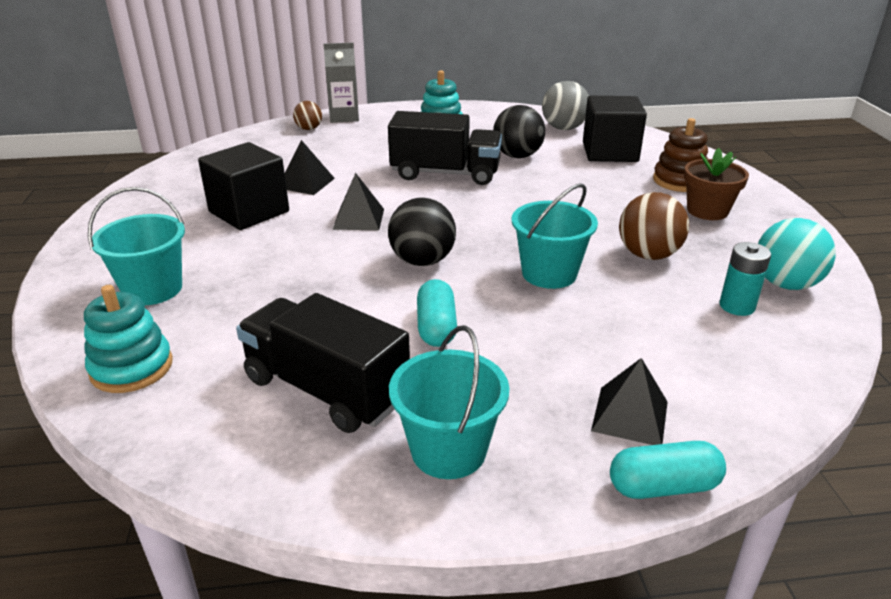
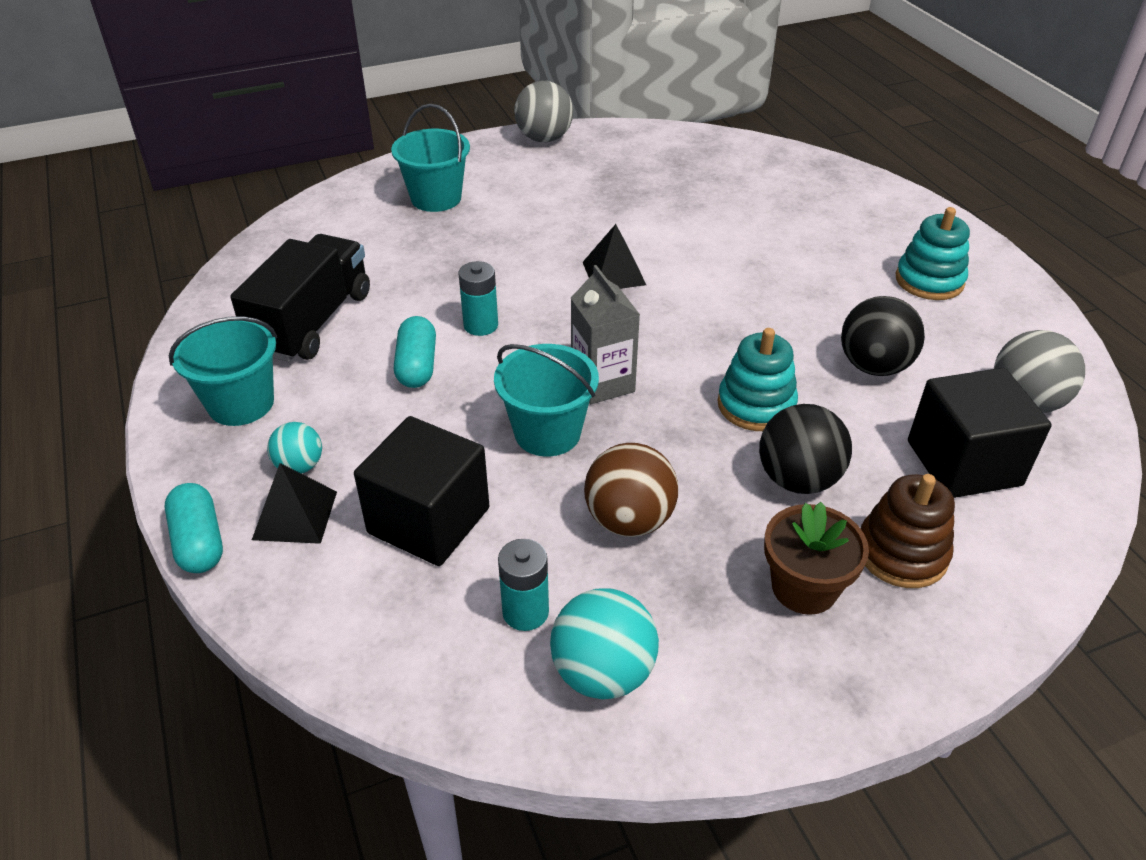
camera: 75 degrees right, 10 degrees up
turquoise stacking toy [84,285,173,393] -> turquoise stacking toy moved to [718,328,798,431]
black cube [198,142,289,230] -> black cube moved to [354,416,489,566]
black pyramid [285,140,335,195] -> none
brown ball [293,101,322,130] -> none
grey carton [323,43,359,123] -> grey carton moved to [571,265,640,404]
black truck [388,111,502,185] -> none
black ball [388,197,456,266] -> black ball moved to [759,404,852,494]
turquoise capsule [417,279,457,347] -> turquoise capsule turned 75 degrees counterclockwise [394,316,436,388]
none -> turquoise ball [267,422,322,474]
none -> turquoise battery [459,261,498,336]
none -> grey ball [514,81,573,142]

